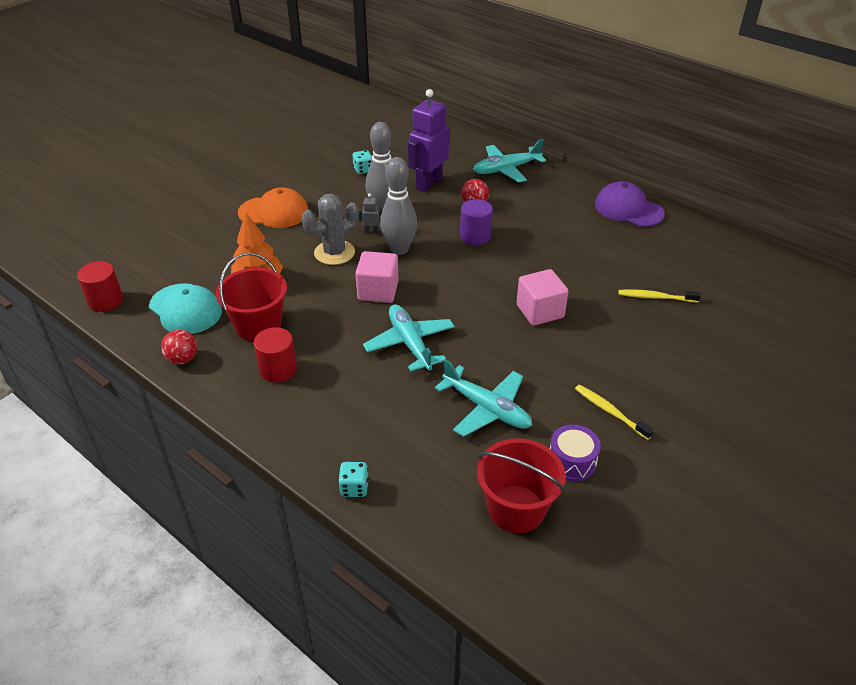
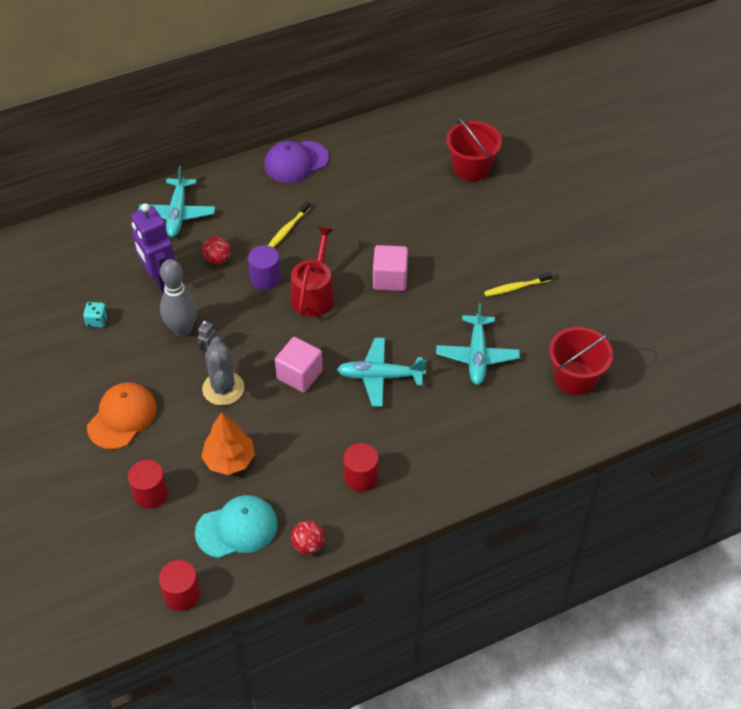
camera: 65 degrees left, 10 degrees up
red bucket [216,253,287,342] -> red bucket moved to [446,117,502,181]
turquoise dice [338,462,369,497] -> none
grey bowling pin [380,157,417,255] -> none
turquoise plane [435,359,532,437] -> turquoise plane turned 120 degrees clockwise [436,303,520,385]
purple drum [550,425,601,481] -> none
yellow toothbrush [619,289,701,302] -> yellow toothbrush moved to [268,201,311,248]
none -> red cylinder [128,460,168,508]
none -> red watering can [290,227,334,317]

